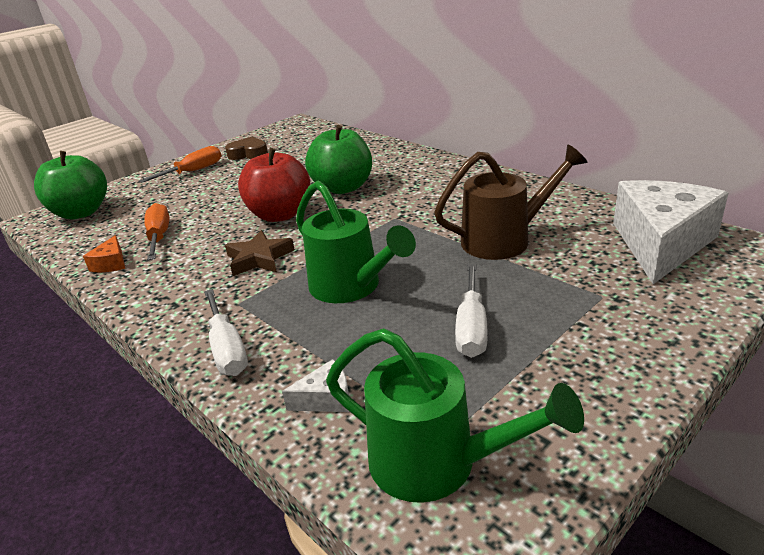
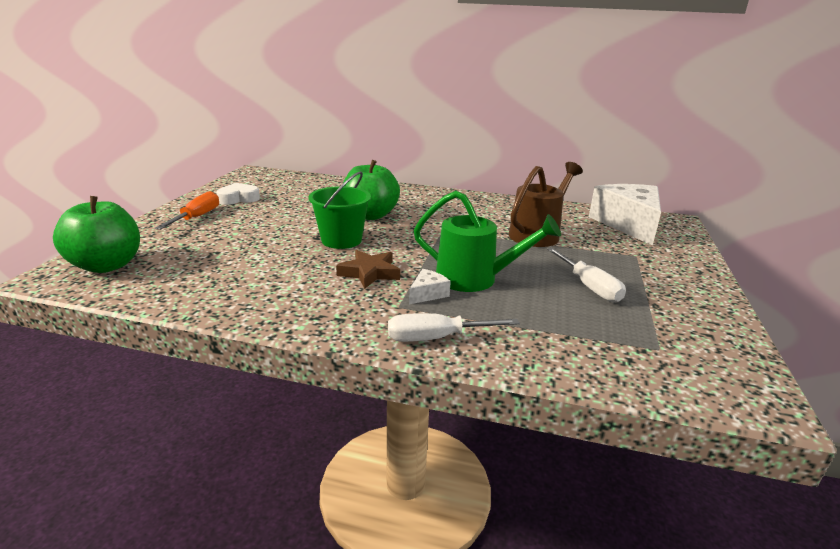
camera: 35 degrees left, 5 degrees down
orange cheese [83,235,125,272] -> none
orange screwdriver [144,203,169,260] -> none
white screwdriver [204,289,248,376] -> white screwdriver turned 135 degrees clockwise [388,313,520,342]
brown heart [225,137,268,160] -> white heart [216,183,260,205]
red apple [238,148,311,222] -> green bucket [308,172,371,249]
white cheese [282,359,349,412] -> white cheese moved to [409,269,451,304]
green watering can [326,329,584,503] -> none

